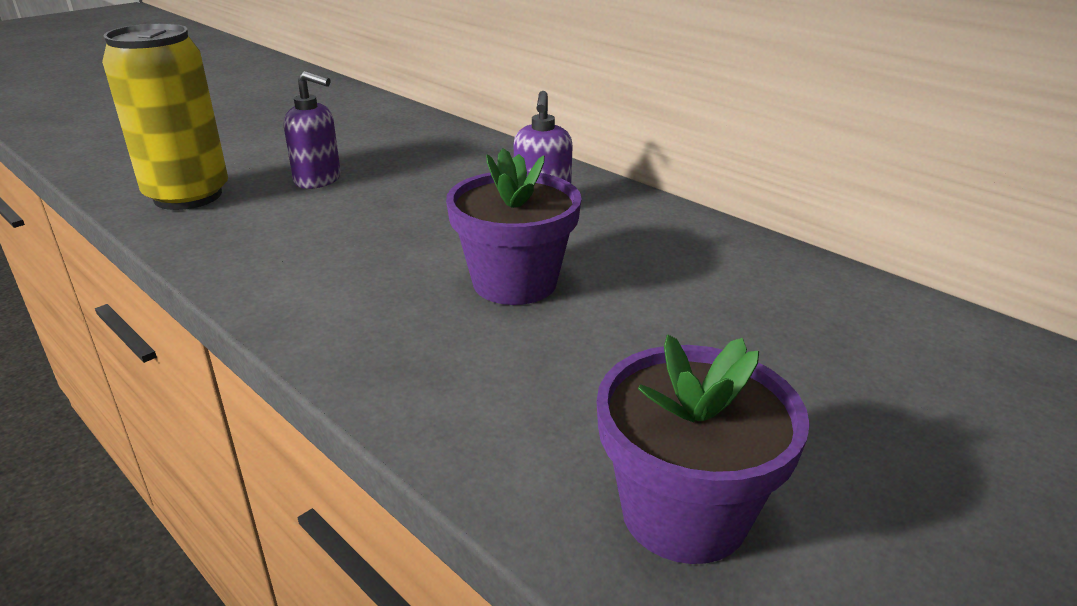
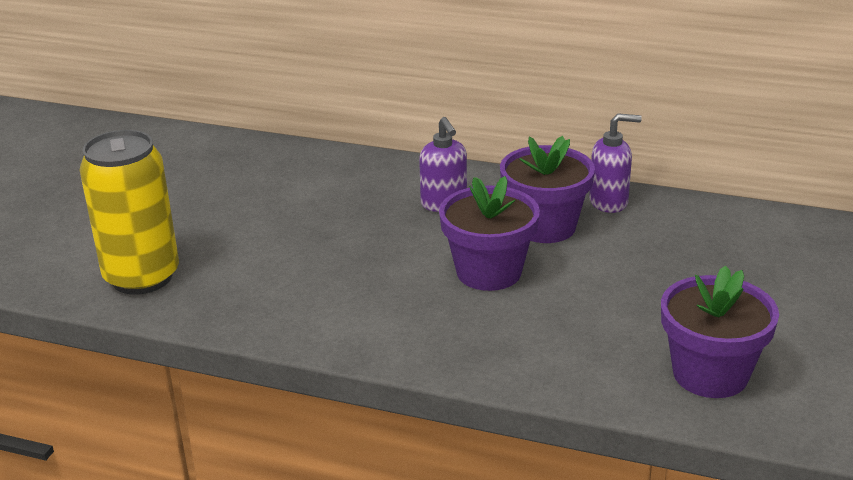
camera: 25 degrees left, 0 degrees up
purple soap dispenser [284,71,341,189] -> purple soap dispenser moved to [589,113,642,213]
none -> purple flower pot [500,136,595,243]

